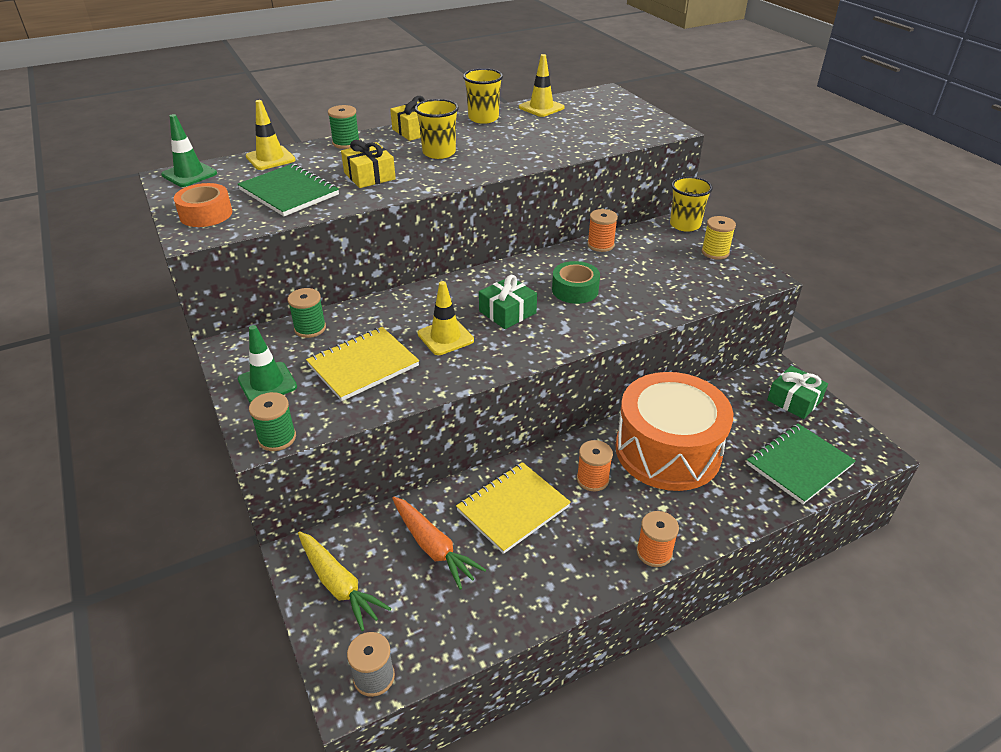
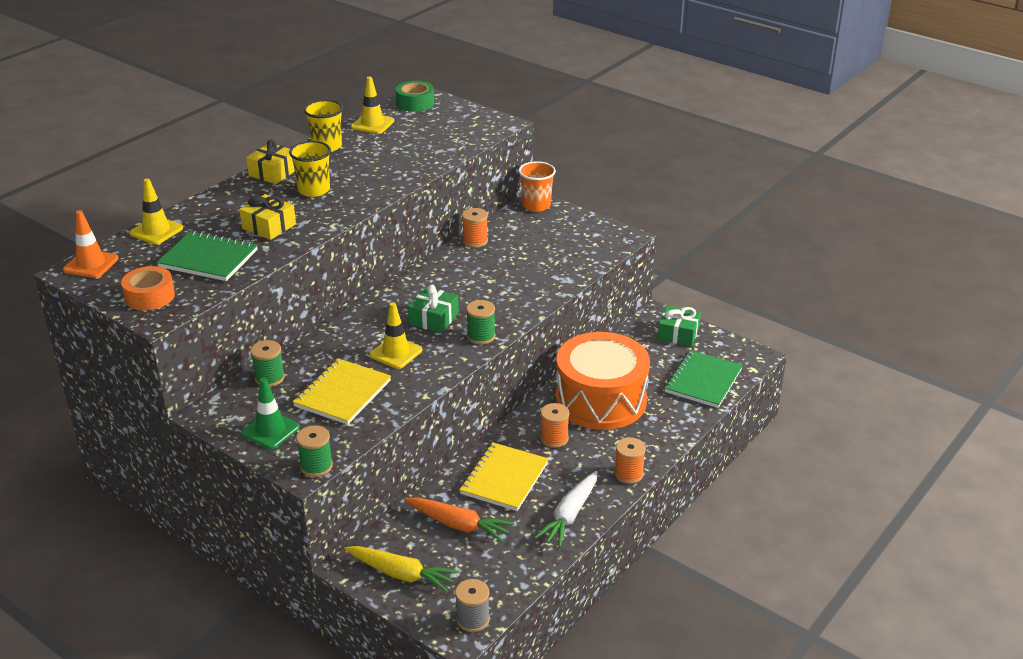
camera: 25 degrees left, 5 degrees down
green traffic cone [161,114,217,187] -> orange traffic cone [63,210,119,278]
green spool [328,105,360,149] -> green spool moved to [466,300,495,345]
green tape [552,261,600,304] -> green tape moved to [396,81,434,112]
yellow cup [670,177,713,232] -> orange cup [518,161,556,212]
yellow spool [702,216,736,260] -> none
none -> white carrot [534,471,597,547]

